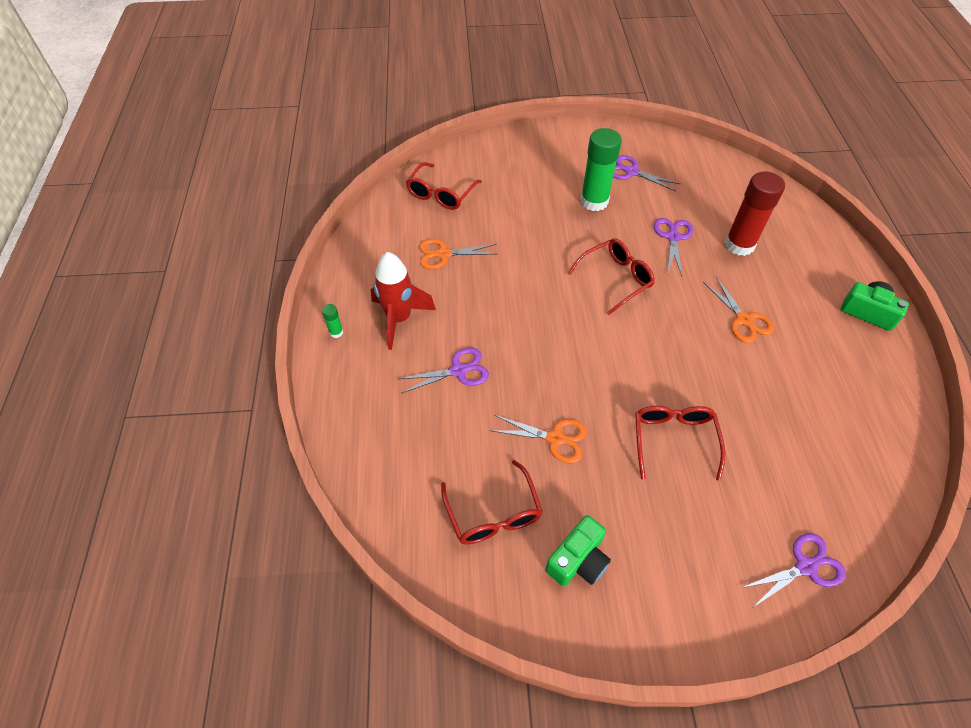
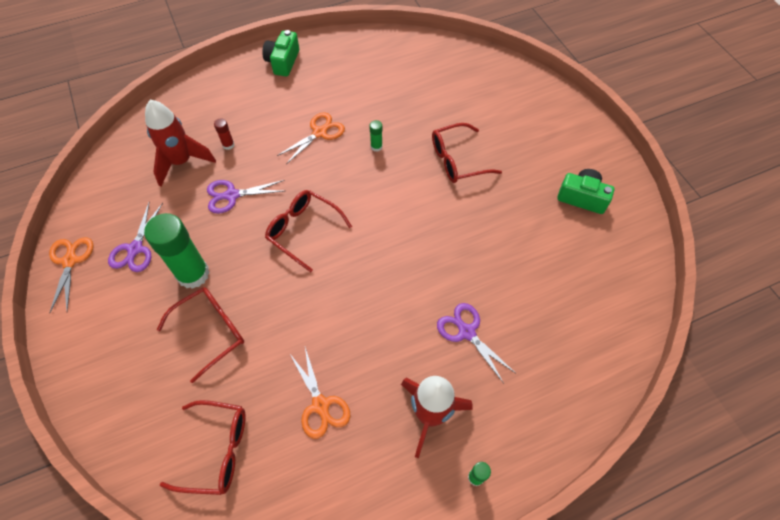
camera: 110 degrees left, 5 degrees up
red glasses [441,460,543,545] -> red glasses moved to [157,287,244,383]
orange scissors [490,415,587,463] -> orange scissors moved to [49,237,94,313]
red glue stick [725,172,785,256] -> red glue stick [214,118,234,150], size x0.42
purple scissors [741,533,846,606] -> none
none -> red rocket [145,100,216,187]
none -> green glue stick [369,120,383,152]

